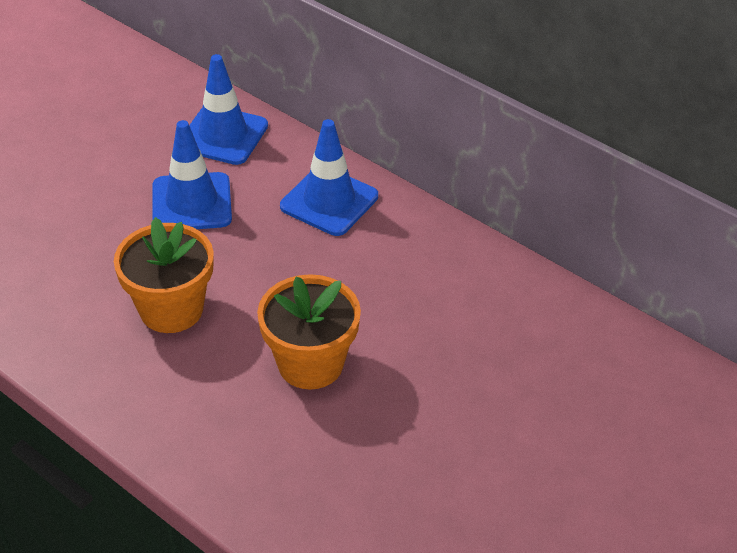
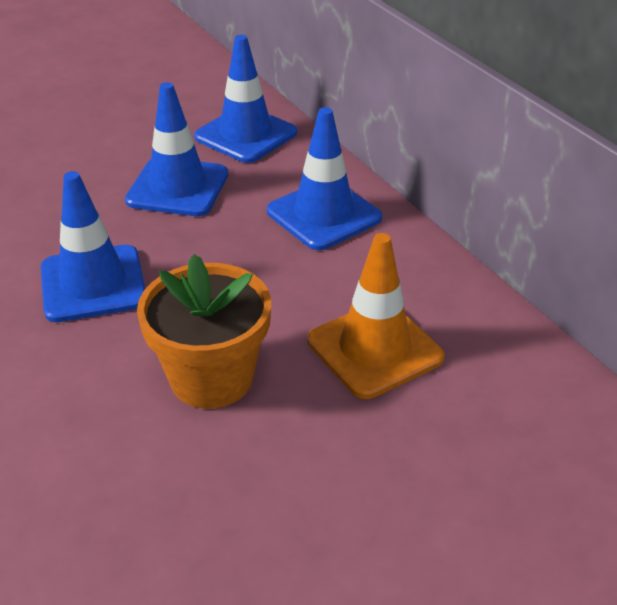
camera: 20 degrees right, 5 degrees down
orange flower pot [114,217,214,333] -> blue traffic cone [41,171,145,322]
none -> orange traffic cone [307,233,444,399]

